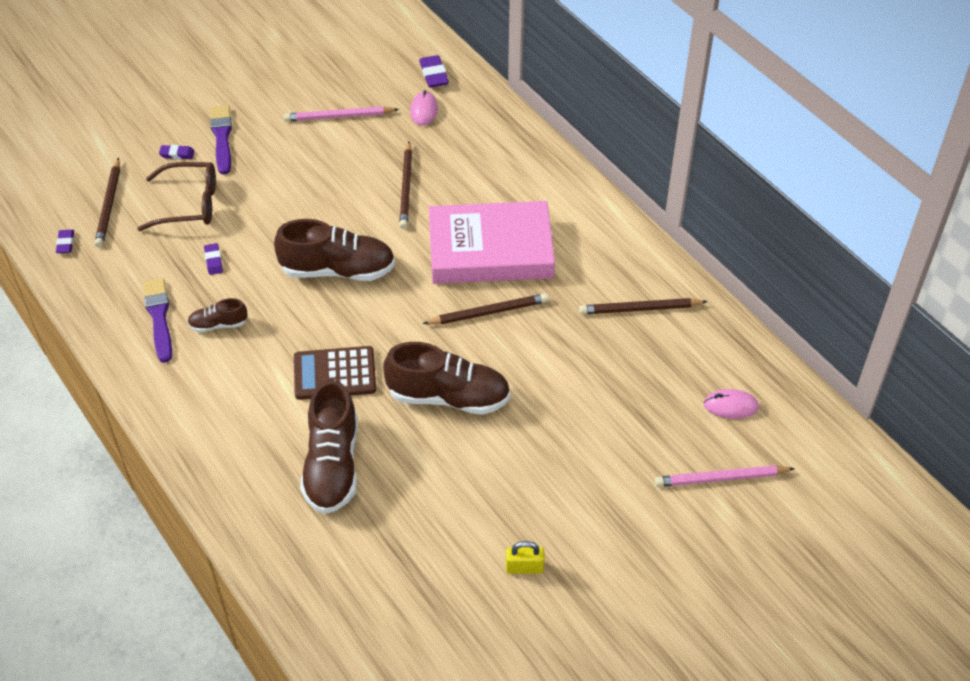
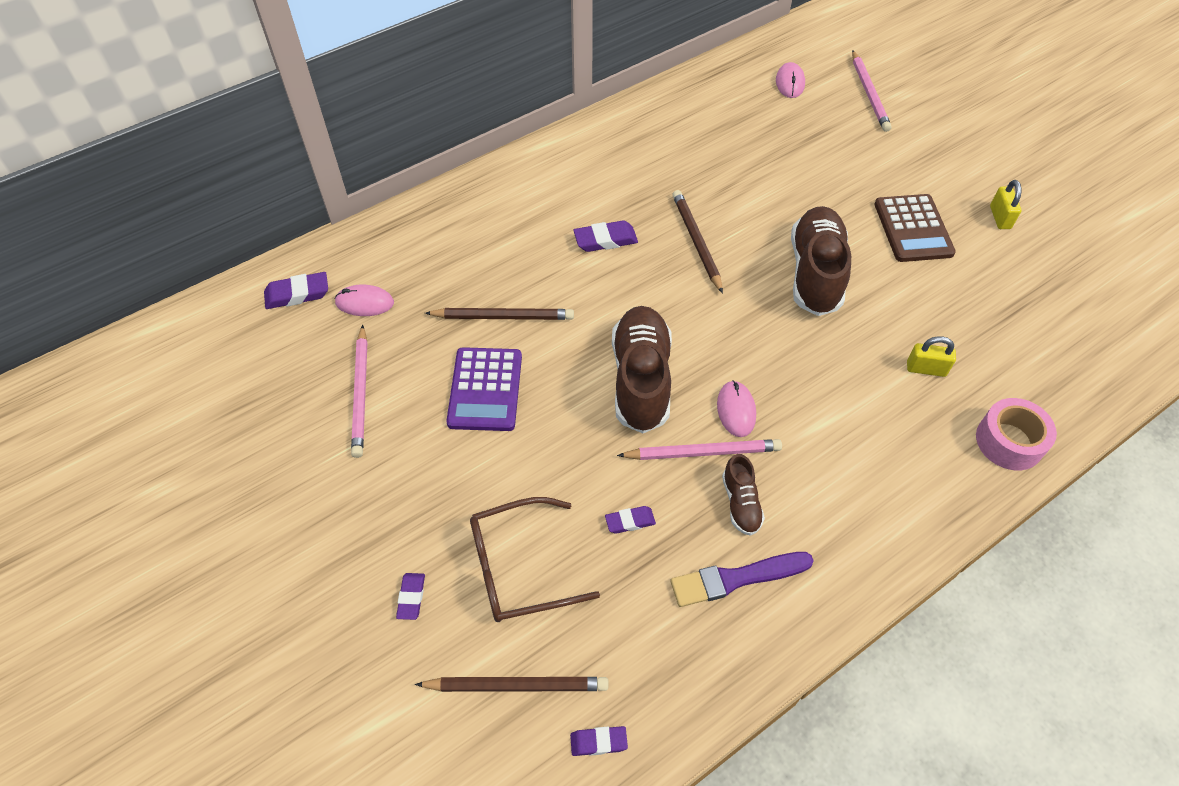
camera: 90 degrees left, 5 degrees up
brown glasses [137,162,216,231] -> brown glasses turned 105 degrees counterclockwise [470,497,600,622]
purple brush [210,105,232,174] -> none
brown calculator [294,346,376,400] -> brown calculator moved to [874,194,956,262]
brown shoe [300,380,358,514] -> yellow padlock [907,336,956,377]
pink book [429,201,555,284] -> purple eraser [573,220,638,252]
brown pencil [579,298,708,314] -> none
none -> purple calculator [446,347,522,431]
none -> pink pencil [617,439,782,460]
none -> pink mouse [717,380,756,437]
none -> pink tape [976,398,1057,471]

